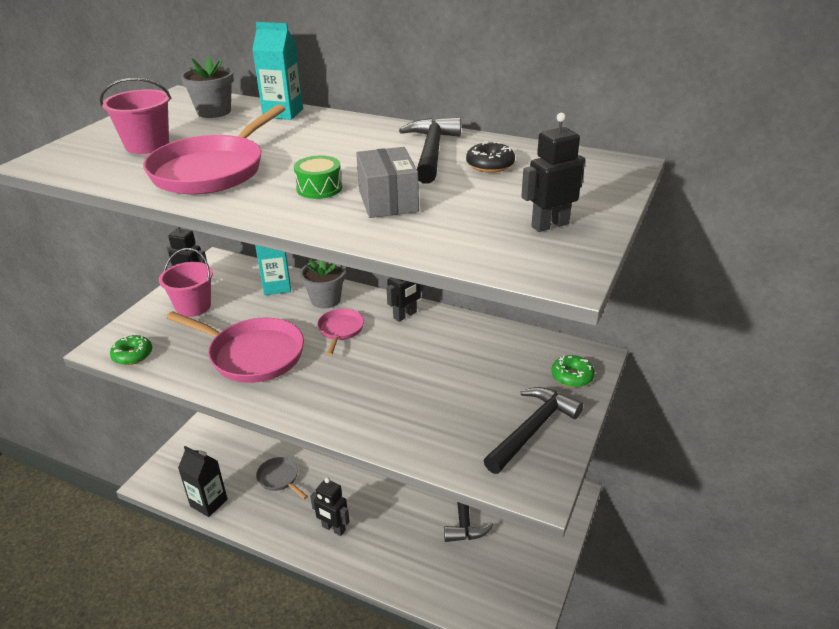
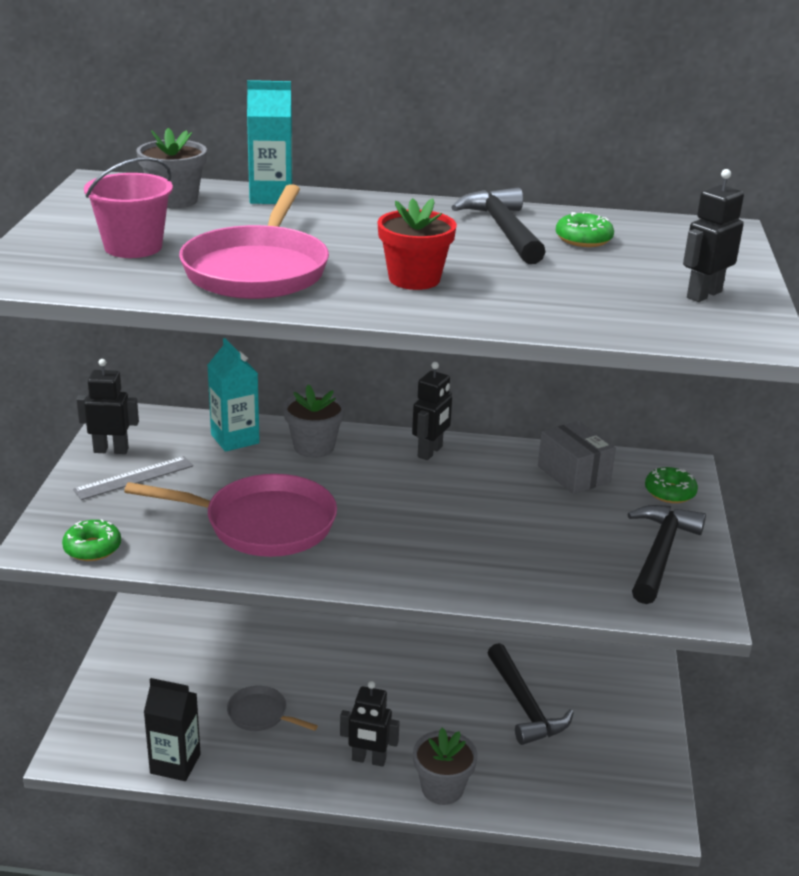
camera: 20 degrees left, 5 degrees down
pink bucket [159,248,213,317] -> grey ruler [73,456,193,500]
green drum [294,155,342,199] -> red flower pot [377,198,457,290]
pink pan [317,309,364,356] -> none
grey box [356,147,419,218] -> grey box moved to [538,421,616,494]
black donut [466,141,515,173] -> green donut [556,211,614,247]
none -> grey flower pot [413,728,477,805]

